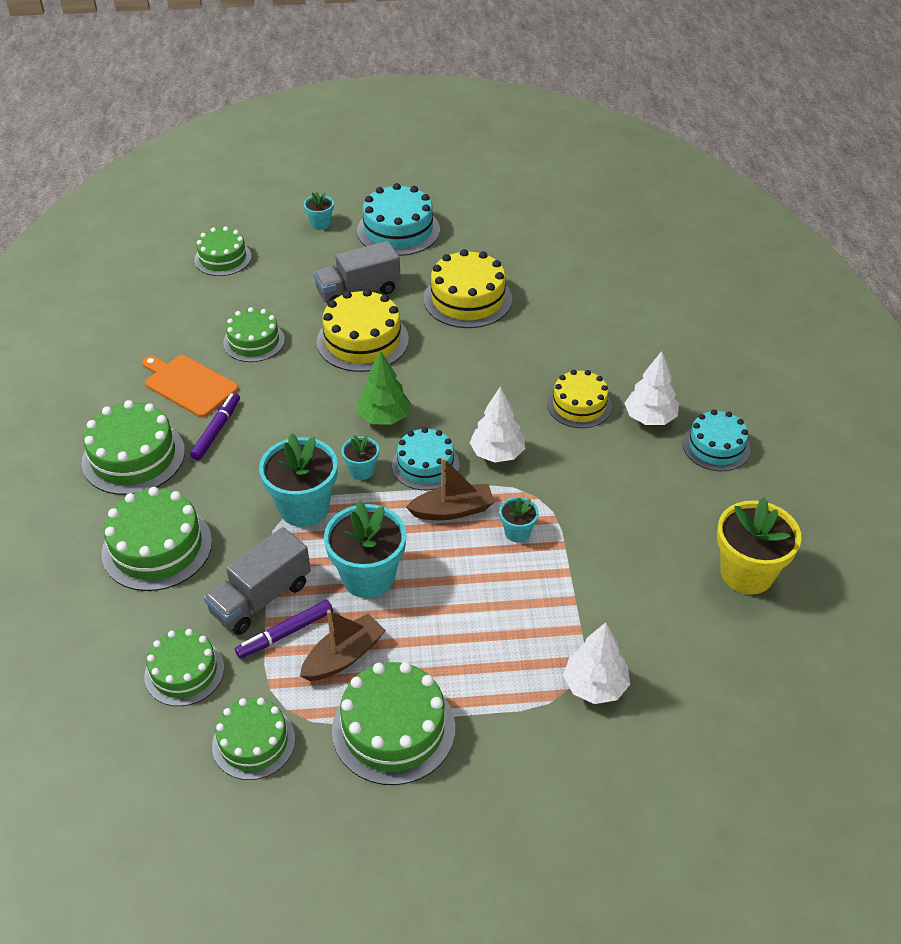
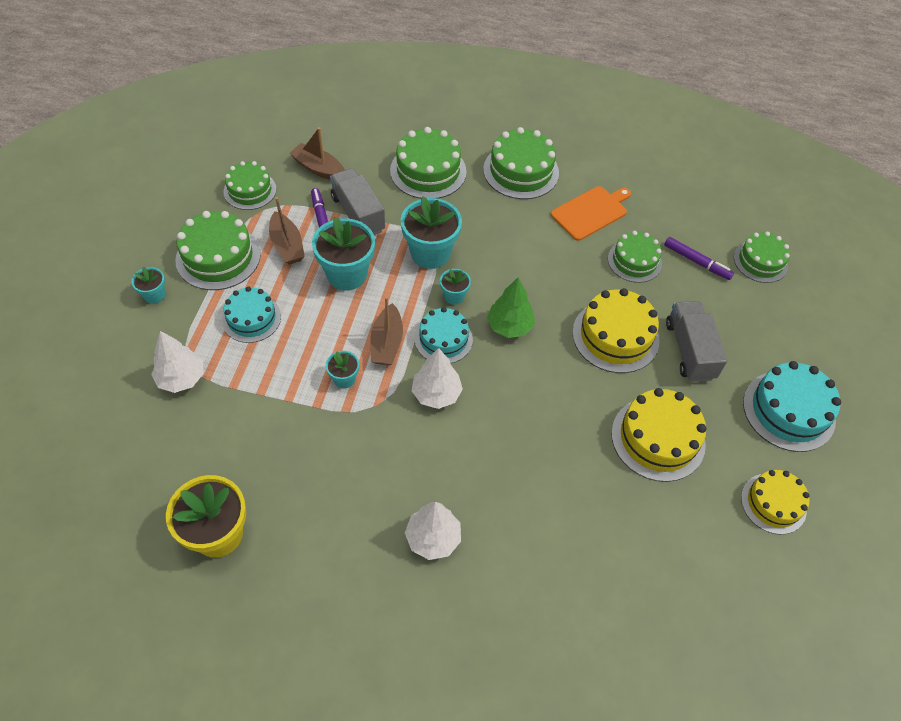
camera: 105 degrees right, 10 degrees up
green cake [145,629,224,706] -> brown boat [289,127,345,180]
purple marker [190,393,240,460] -> purple marker moved to [664,237,734,280]
turquoise flower pot [304,192,334,230] -> turquoise flower pot moved to [131,267,165,304]
yellow cake [547,370,612,428] -> yellow cake moved to [741,470,810,535]
turquoise cake [683,410,750,471] -> turquoise cake moved to [222,287,281,343]

